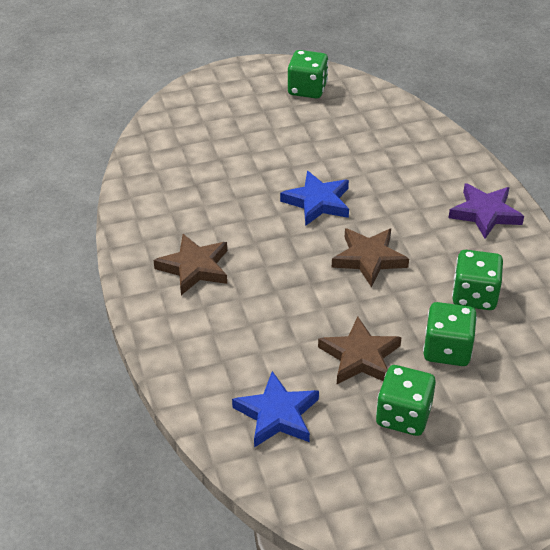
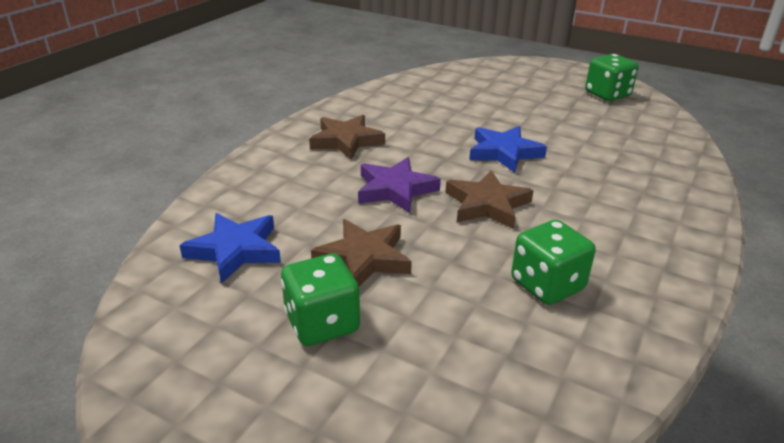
camera: 45 degrees right, 10 degrees down
green dice [423,302,477,366] -> none
purple star [448,183,524,239] -> purple star moved to [358,157,441,213]

